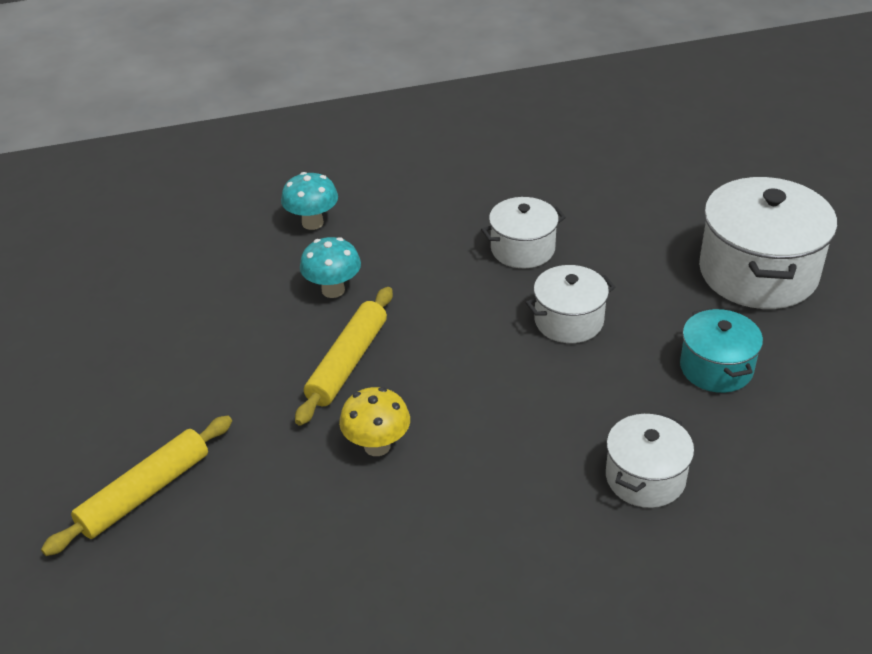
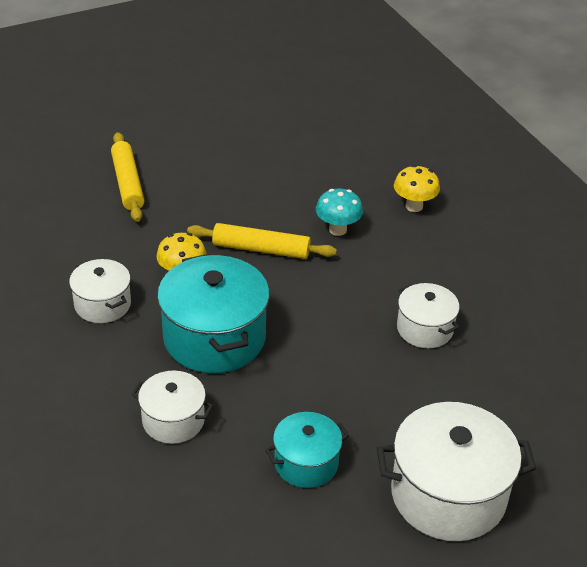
camera: 75 degrees right, 0 degrees up
yellow rolling pin [41,416,232,556] -> yellow rolling pin turned 45 degrees clockwise [111,132,145,222]
turquoise mushroom [281,172,338,230] -> yellow mushroom [394,165,440,212]
white pot [526,265,615,343] -> white pot moved to [69,259,131,323]
none -> turquoise pot [157,254,270,373]

